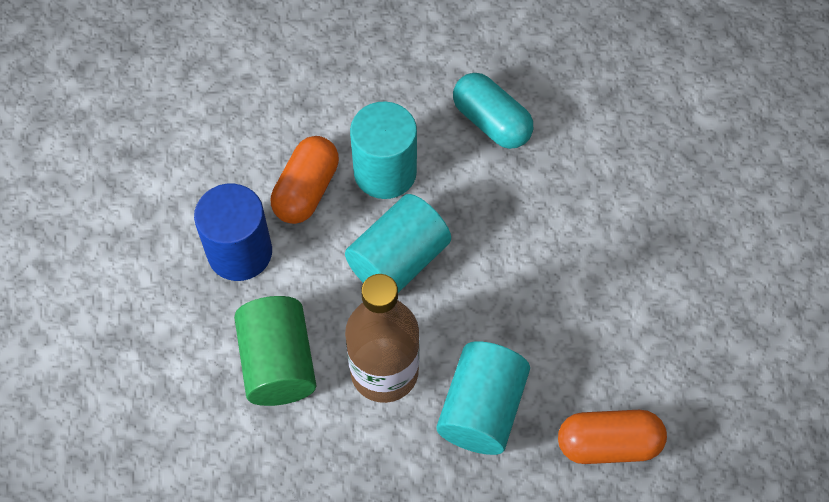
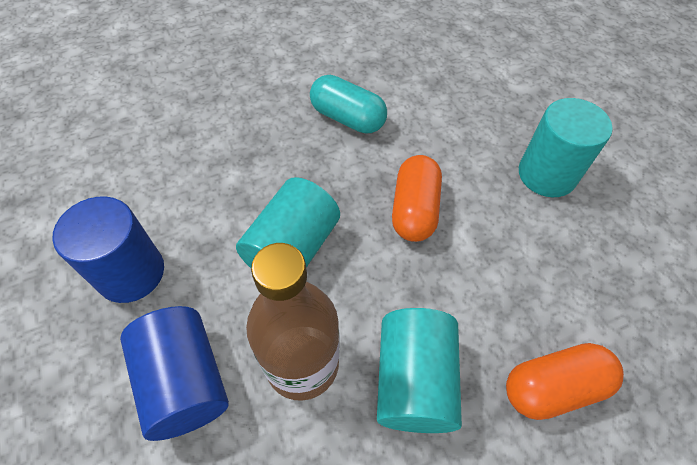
camera: 15 degrees left, 5 degrees down
green cylinder [234,296,316,406] -> blue cylinder [120,306,229,441]
orange capsule [271,136,339,224] -> orange capsule moved to [392,155,442,242]
turquoise cylinder [350,101,417,199] -> turquoise cylinder moved to [519,98,613,197]

